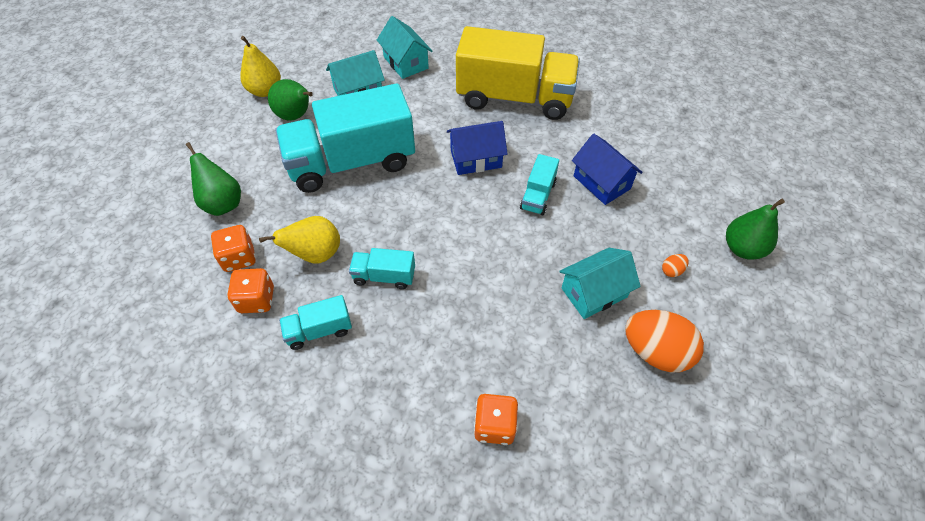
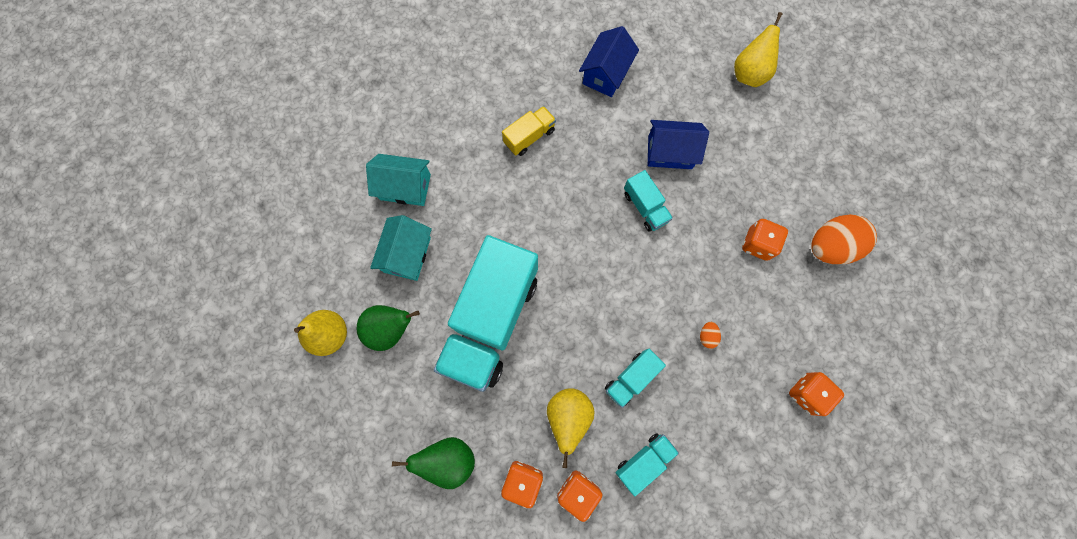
camera: 50 degrees left, 20 degrees up
turquoise truck [279,295,352,350] -> turquoise truck turned 150 degrees counterclockwise [616,434,679,496]
blue house [447,121,508,175] -> blue house moved to [579,26,639,97]
yellow truck [456,26,580,120] -> yellow truck [502,106,556,156], size x0.43
turquoise house [559,248,641,319] -> orange dice [742,219,788,261]
orange egg [662,254,689,277] -> orange egg moved to [700,322,721,349]
green pear [726,199,785,260] -> none
none -> yellow pear [734,12,783,87]

